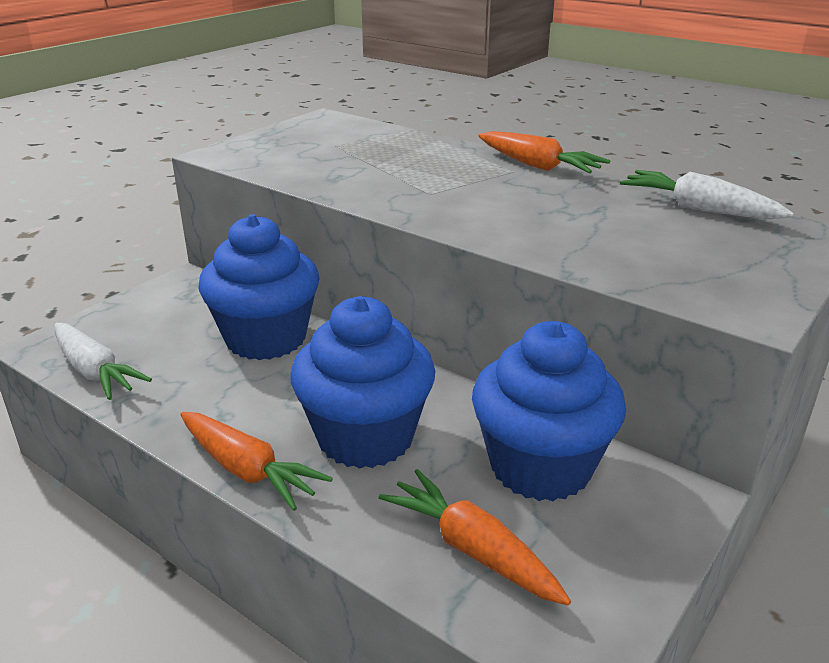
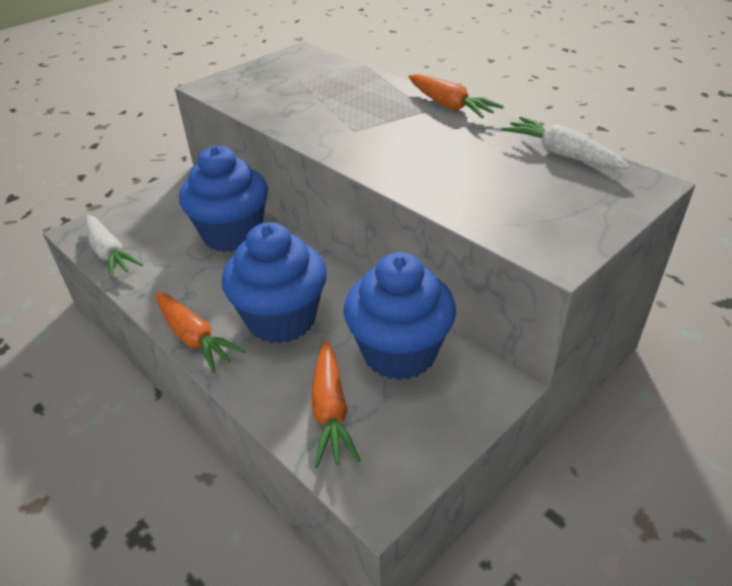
camera: 10 degrees right, 10 degrees up
orange carrot [379,469,571,605] -> orange carrot turned 150 degrees counterclockwise [311,340,361,468]

